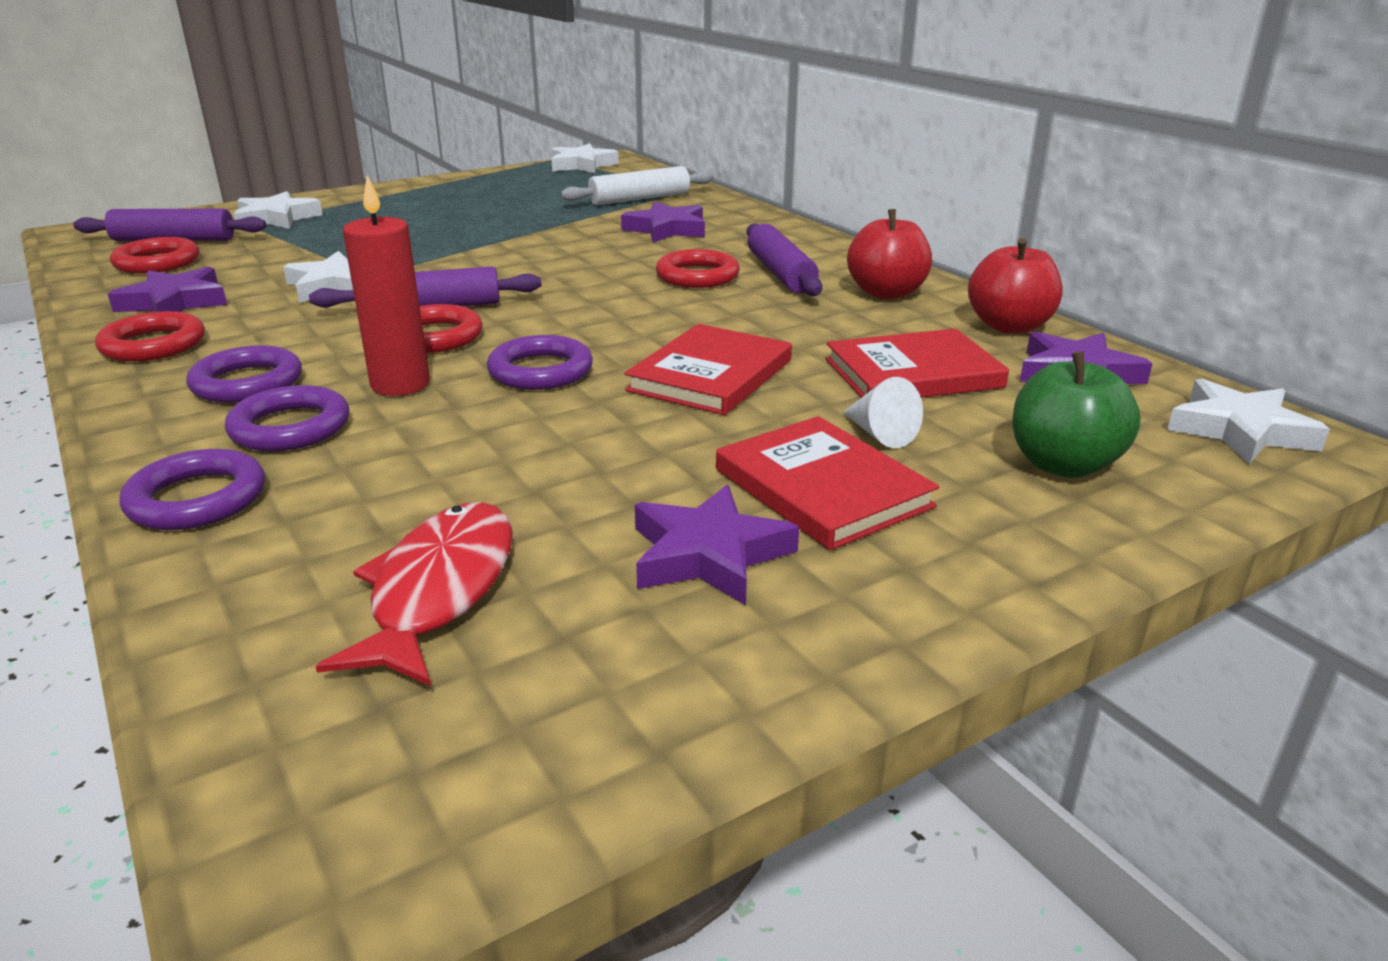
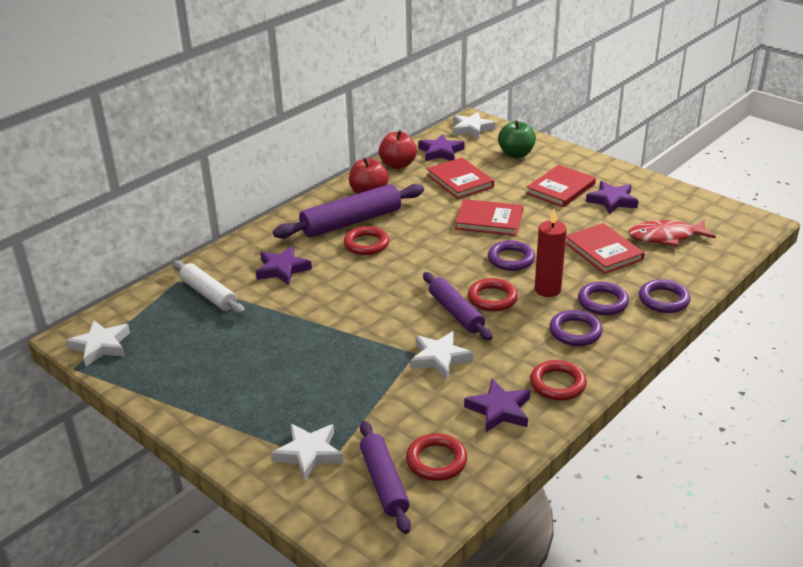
camera: 105 degrees left, 5 degrees up
purple rolling pin [747,223,823,296] -> purple rolling pin [273,184,424,239], size x1.53
white cone [843,377,923,448] -> none
none -> red book [566,223,645,274]

